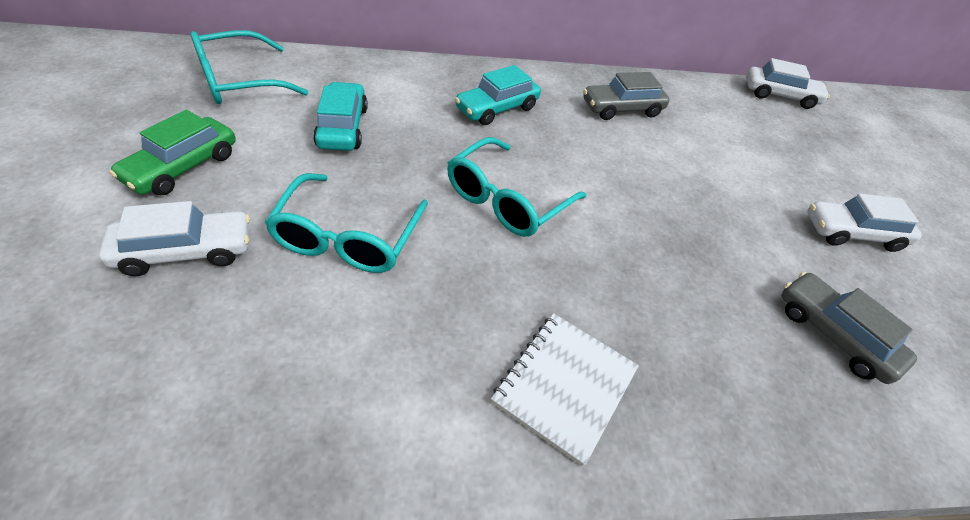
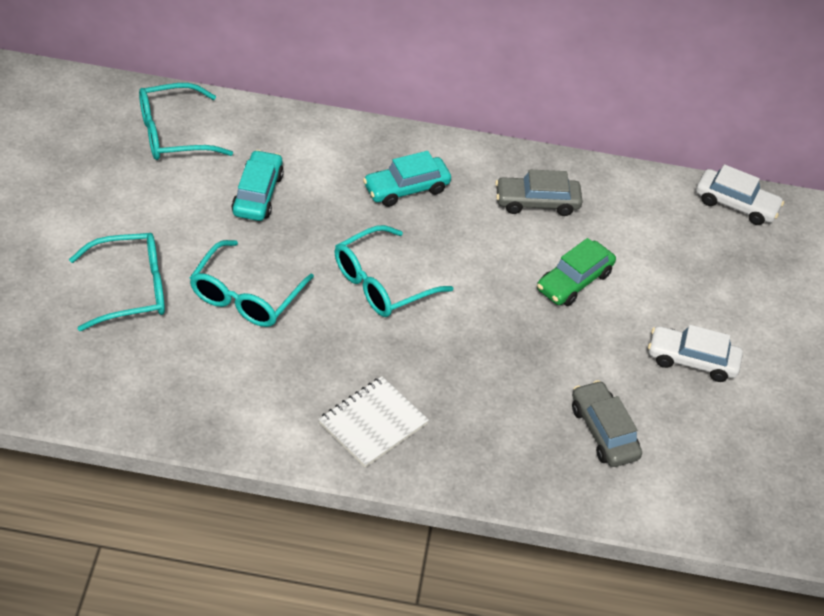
camera: 15 degrees right, 0 degrees up
white car [99,201,250,276] -> turquoise glasses [69,233,165,331]
green car [109,110,236,195] -> green car moved to [537,238,616,306]

